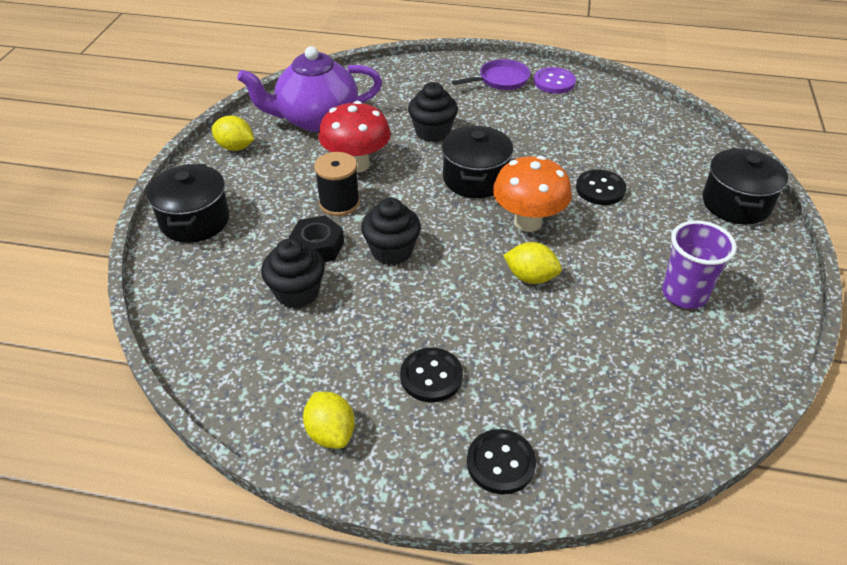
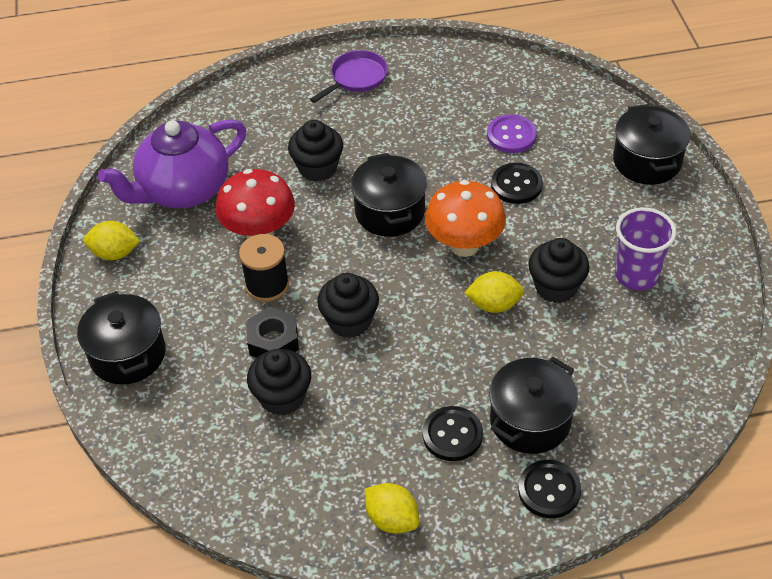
camera: 20 degrees left, 5 degrees up
purple button [534,67,576,94] -> purple button moved to [487,114,537,153]
none -> black pot [489,357,578,454]
none -> black cupcake [528,238,590,303]

